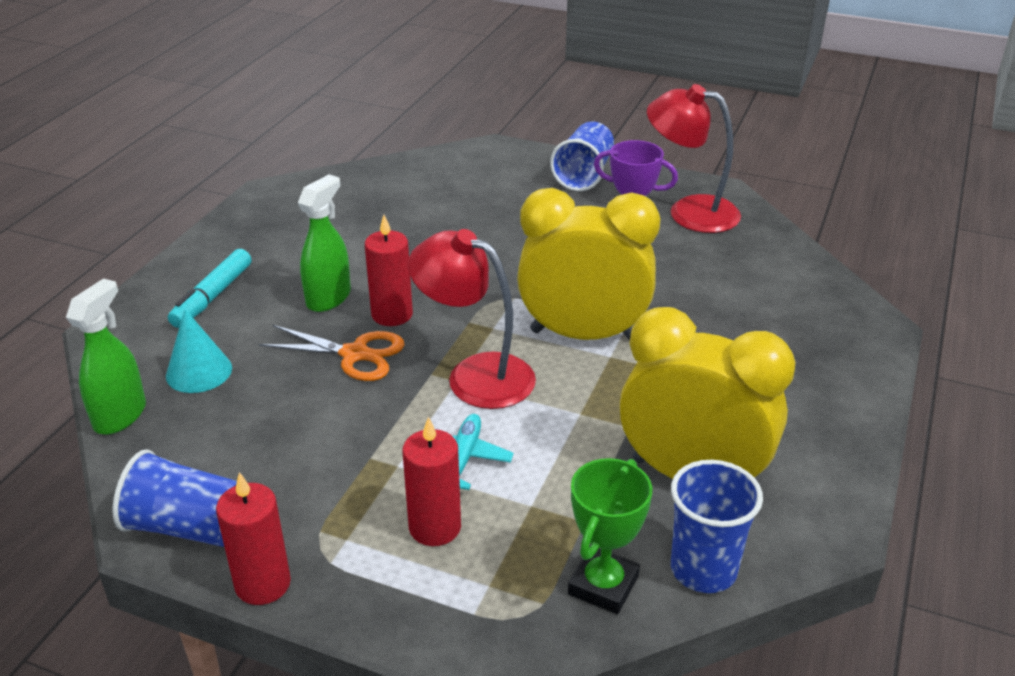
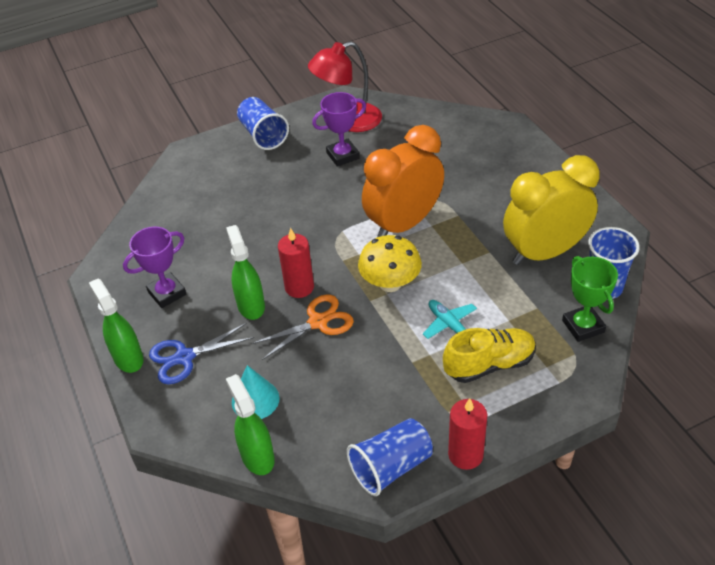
camera: 45 degrees left, 10 degrees up
turquoise marker [168,249,251,328] -> blue scissors [149,323,254,384]
red candle [403,417,461,546] -> yellow shoe [443,328,536,383]
red lamp [408,229,536,409] -> yellow mushroom [358,235,422,292]
yellow clock [517,188,660,340] -> orange clock [362,125,444,237]
none -> green spray bottle [89,279,144,373]
none -> purple trophy [123,227,186,308]

